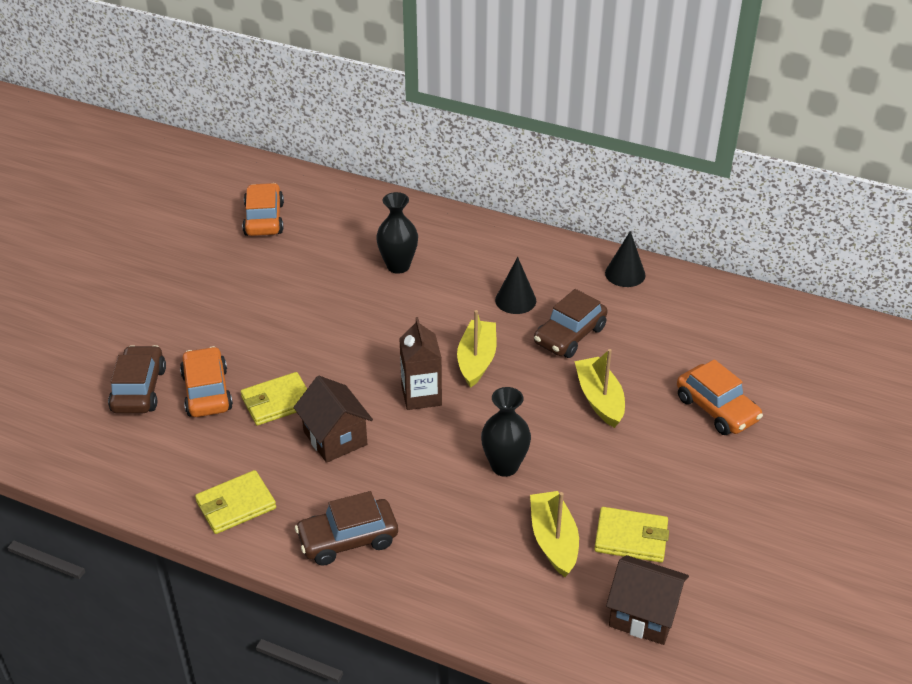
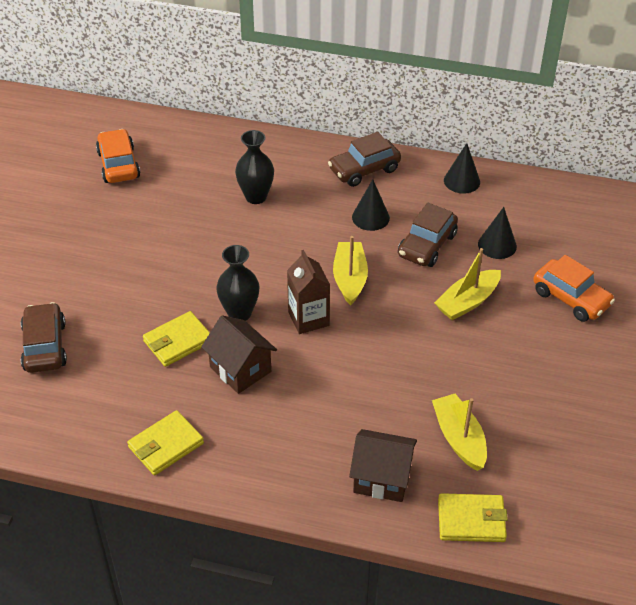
camera: 10 degrees left, 5 degrees up
orange car [180,346,233,417] -> none
brown car [295,491,398,566] -> brown car moved to [328,132,401,187]
black vase [481,387,531,477] -> black vase moved to [216,245,260,321]
yellow boat [574,349,625,428] -> yellow boat turned 105 degrees counterclockwise [434,248,501,320]
yellow wallet [594,507,669,562] -> yellow wallet moved to [438,493,508,542]
brown house [606,555,689,645] -> brown house moved to [349,429,417,502]
none -> black cone [478,207,517,259]

